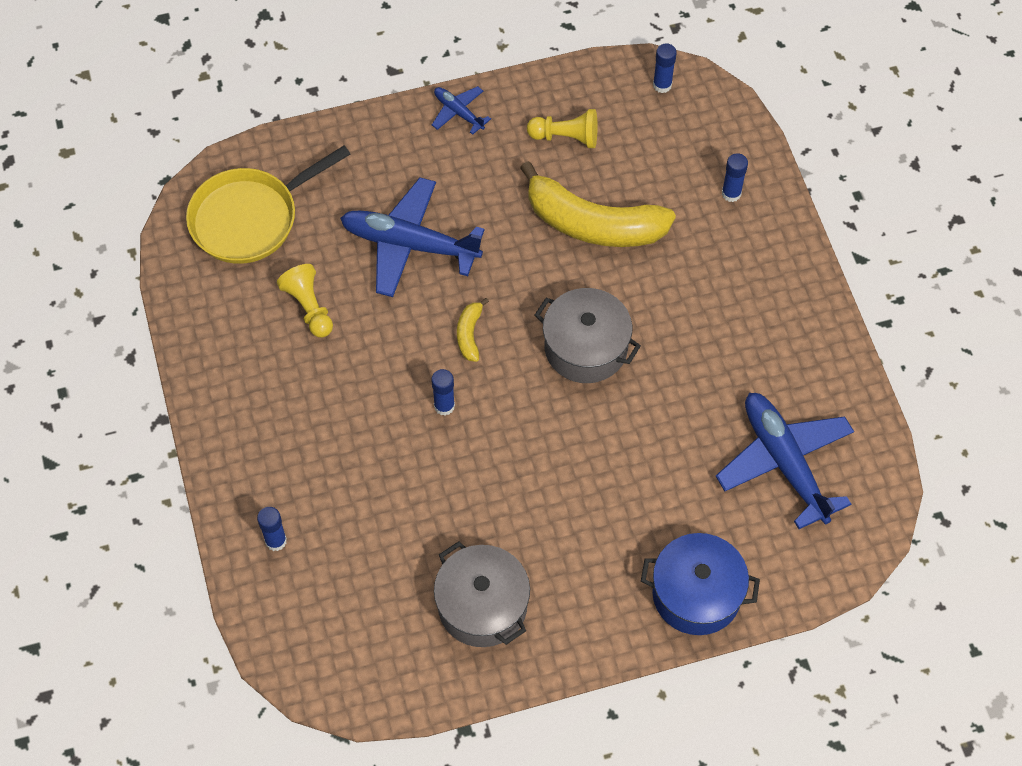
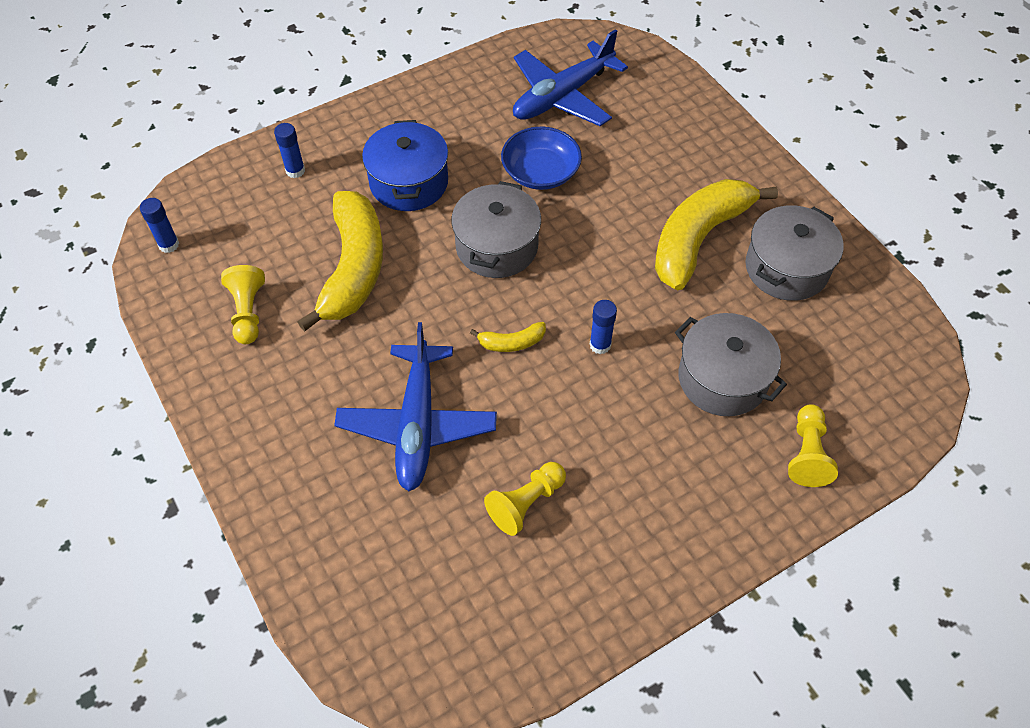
camera: 105 degrees left, 5 degrees down
yellow pan [186,146,350,264] -> none
blue glue stick [257,507,287,551] -> yellow pawn [788,404,838,487]
blue plane [432,86,491,135] -> none
blue pot [641,533,760,635] -> blue pot moved to [362,120,448,211]
none -> blue bowl [501,127,582,190]
none -> yellow banana [655,179,778,290]
none -> grey pot [675,313,787,416]

